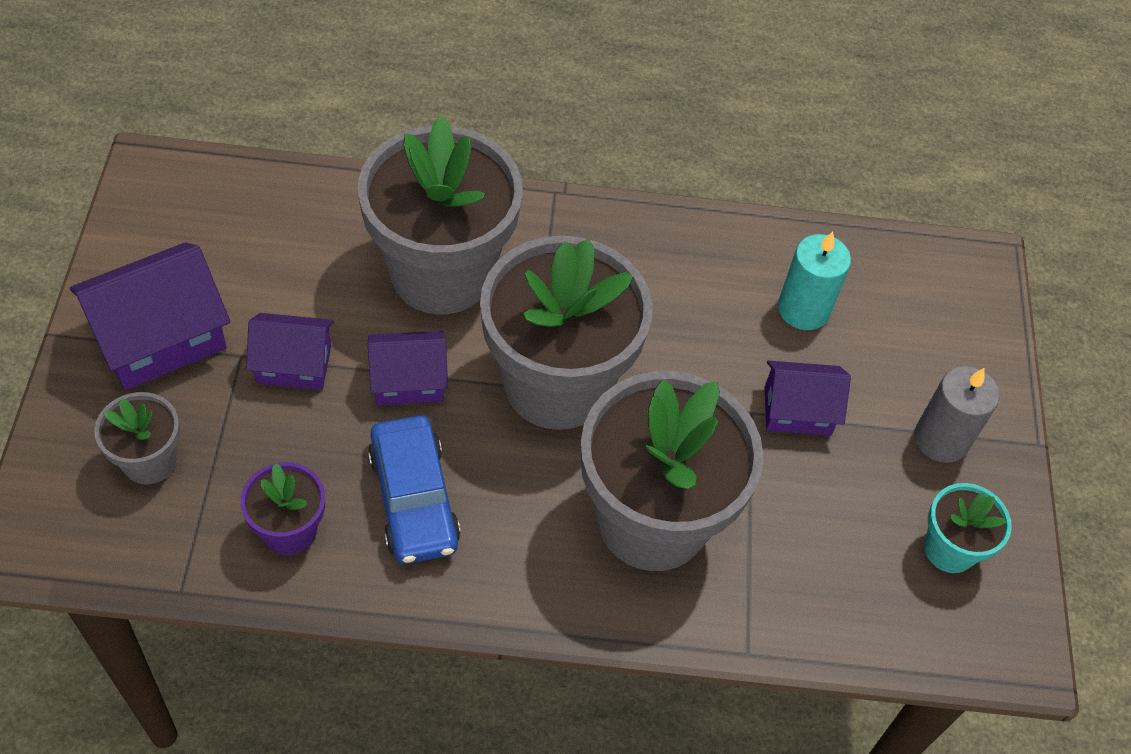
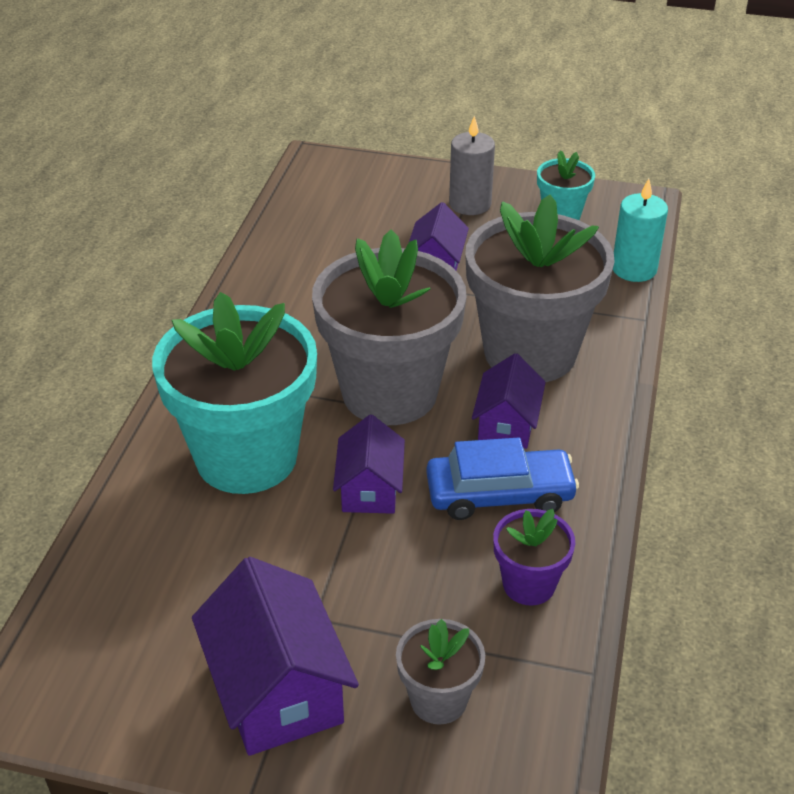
camera: 75 degrees left, 15 degrees down
purple house [246,313,334,390] -> purple house moved to [472,353,546,449]
grey flower pot [358,115,523,314] -> turquoise flower pot [152,292,317,494]
turquoise candle [778,232,851,330] -> turquoise candle moved to [613,179,668,282]

